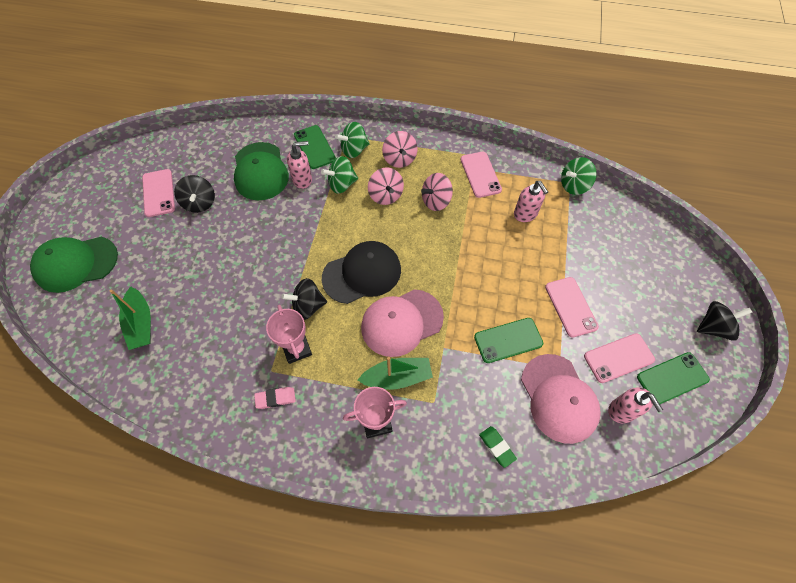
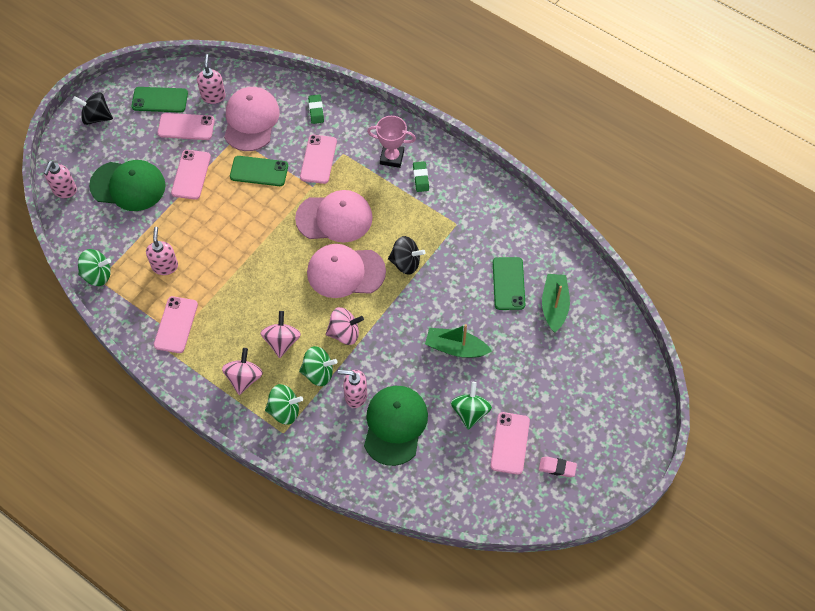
camera: 155 degrees left, 0 degrees up
green cap [30,237,118,293] -> green cap moved to [89,160,166,211]
black spinning top [174,175,215,213] -> green spinning top [451,382,492,430]
pink eraser [254,387,296,409] -> pink eraser moved to [539,457,577,477]
pink trophy [266,305,312,364] -> none
green phone [294,125,336,169] -> green phone moved to [493,257,525,310]
black cap [322,241,401,304] -> pink cap [307,244,386,298]
green boat [358,357,433,390] -> green boat moved to [425,324,492,358]
pink spinning top [421,173,453,211] -> pink spinning top moved to [326,307,364,345]
none -> pink soap dispenser [44,161,77,198]
none -> pink phone [300,135,337,184]
none -> green eraser [413,161,429,192]

